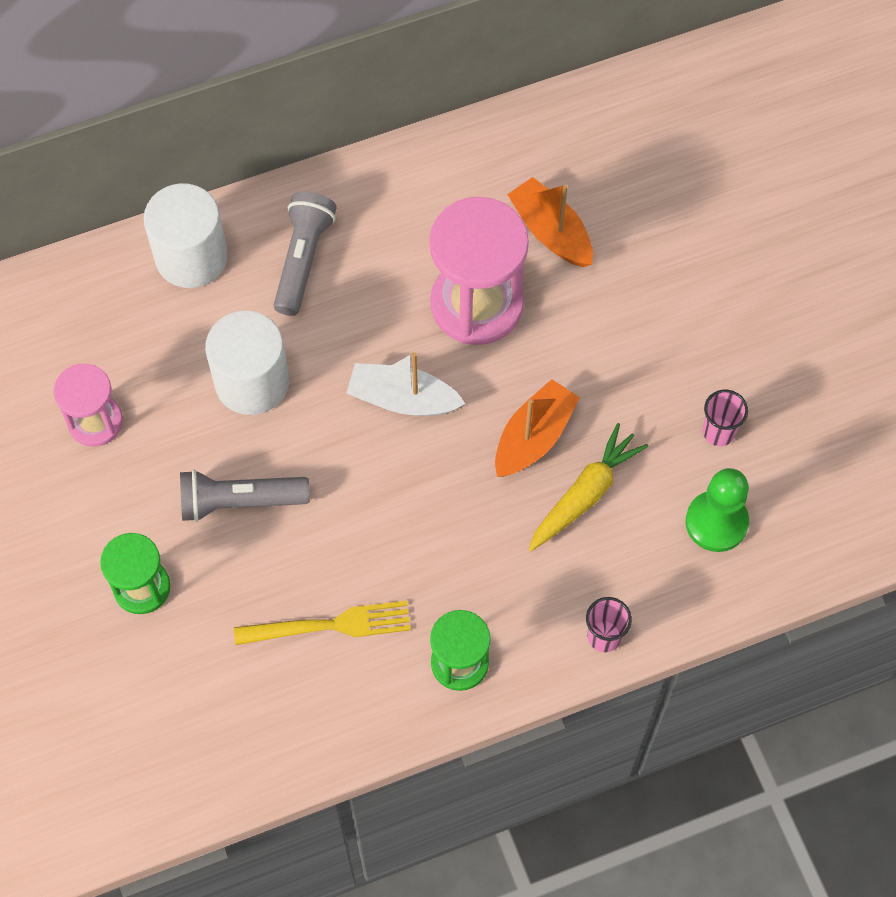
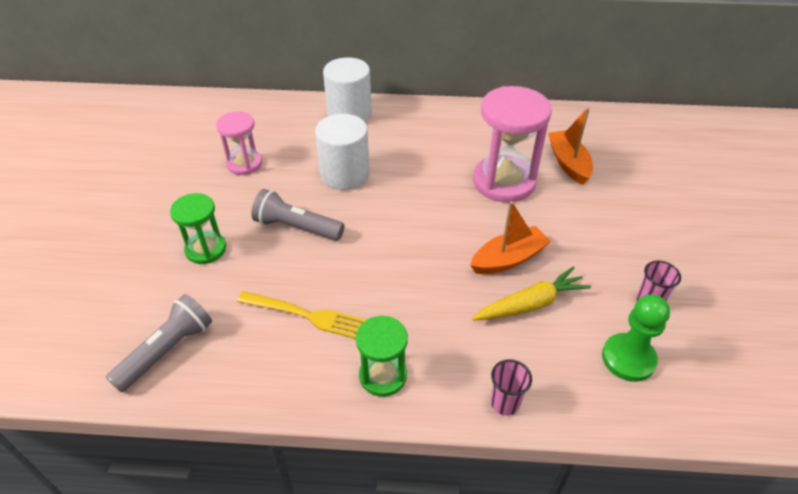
camera: 25 degrees right, 20 degrees down
grey flashlight [274,191,337,316] -> grey flashlight moved to [106,294,212,392]
white boat [346,352,465,416] -> none

